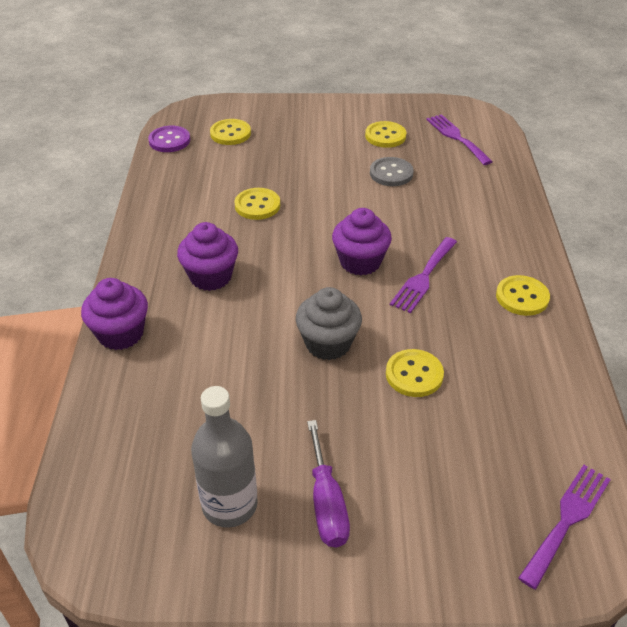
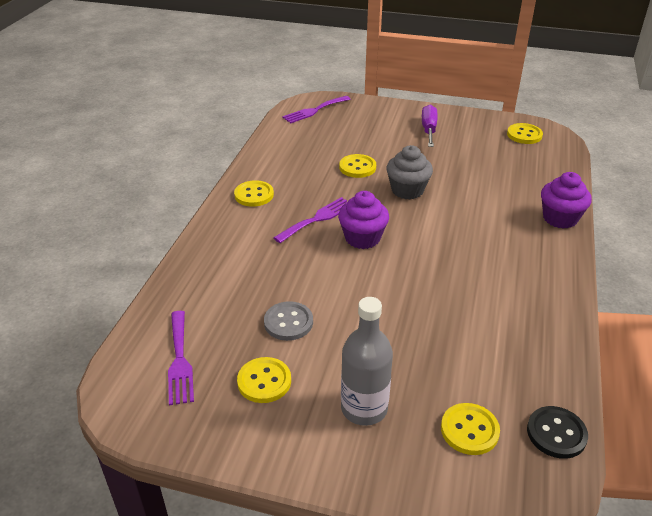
camera: 165 degrees left, 5 degrees down
purple button [148,126,190,152] -> black button [527,406,588,459]
purple cupcake [177,222,238,291] -> none
grey bottle [191,386,258,528] -> grey bottle moved to [341,297,393,426]
yellow button [234,188,280,220] -> yellow button moved to [507,123,543,144]

